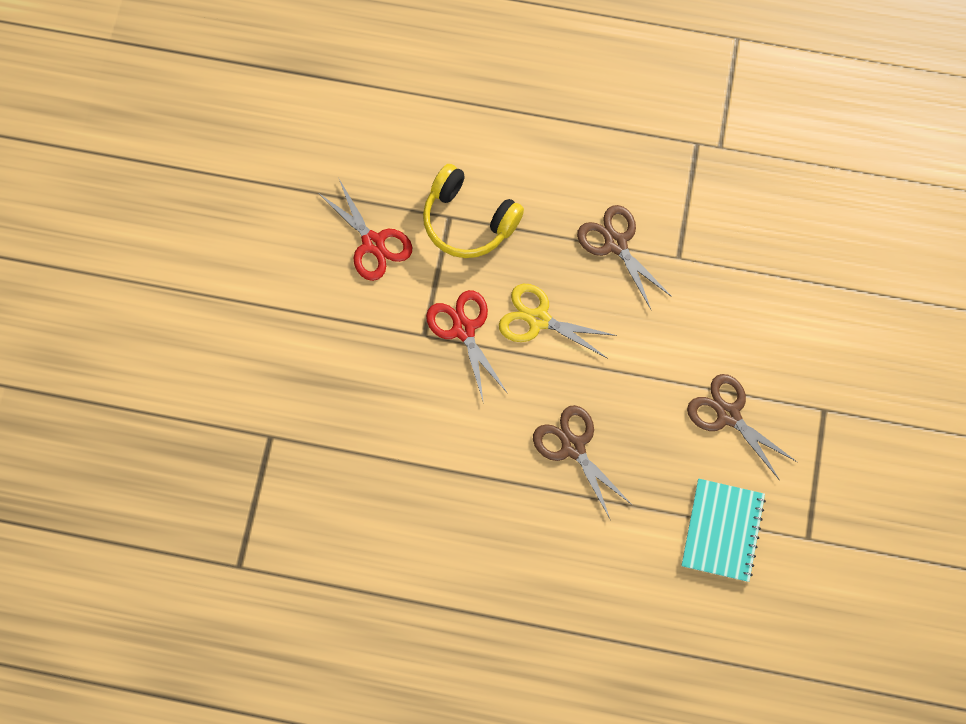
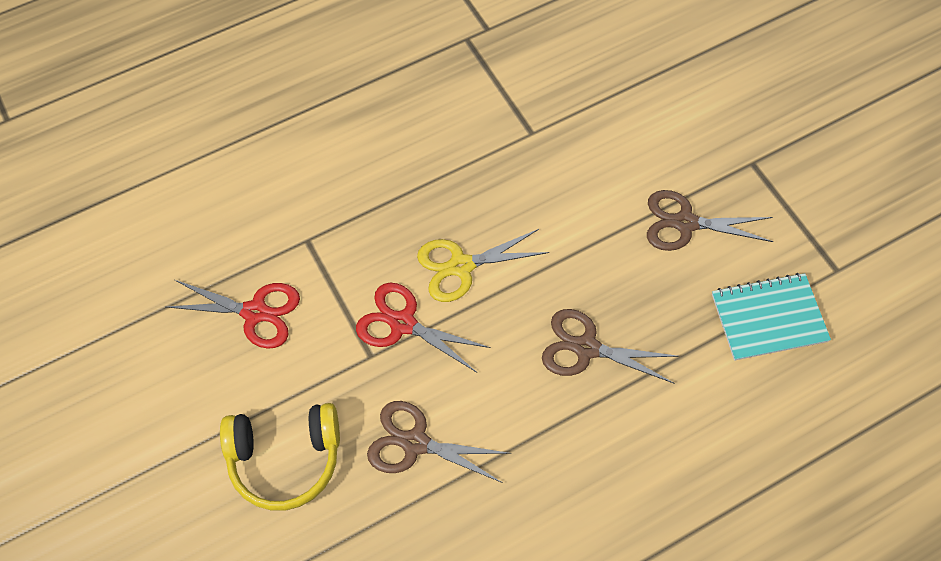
camera: 40 degrees left, 10 degrees down
yellow headphones [423,164,524,258] -> yellow headphones moved to [220,403,340,511]
brown scissors [577,205,672,309] -> brown scissors moved to [367,401,511,483]
turquoise notebook [681,479,766,582] -> turquoise notebook turned 75 degrees counterclockwise [712,273,831,361]

